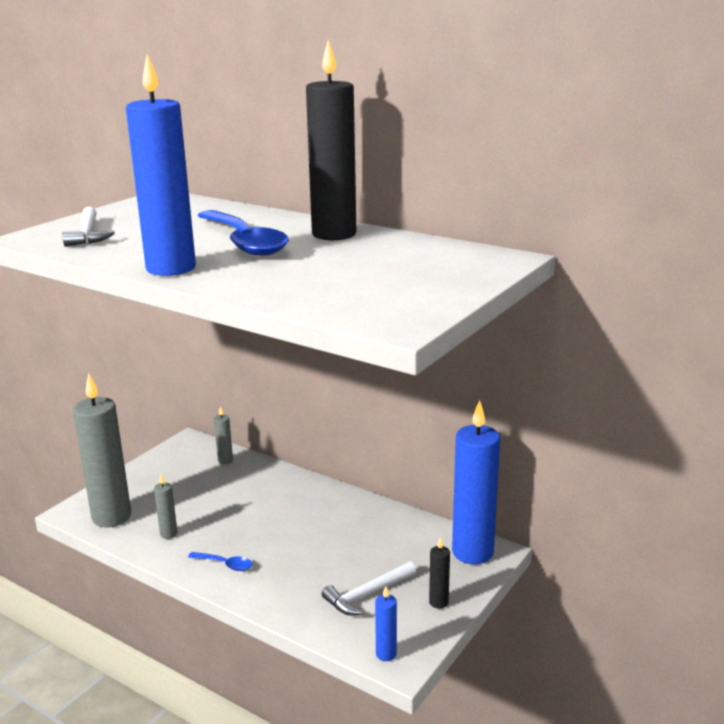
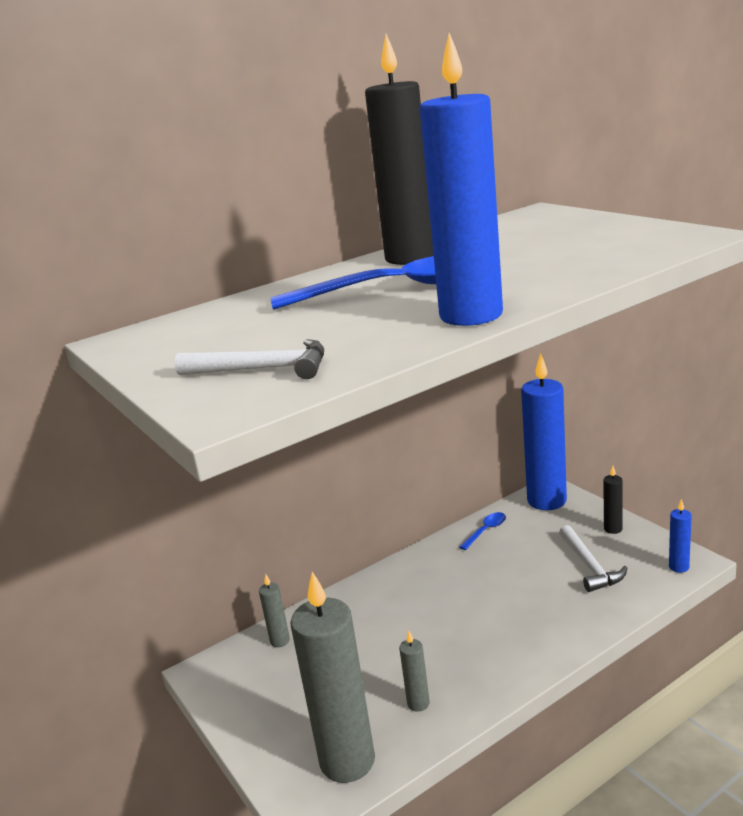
camera: 65 degrees left, 0 degrees up
blue spoon [188,552,253,571] -> blue spoon moved to [459,512,506,550]

